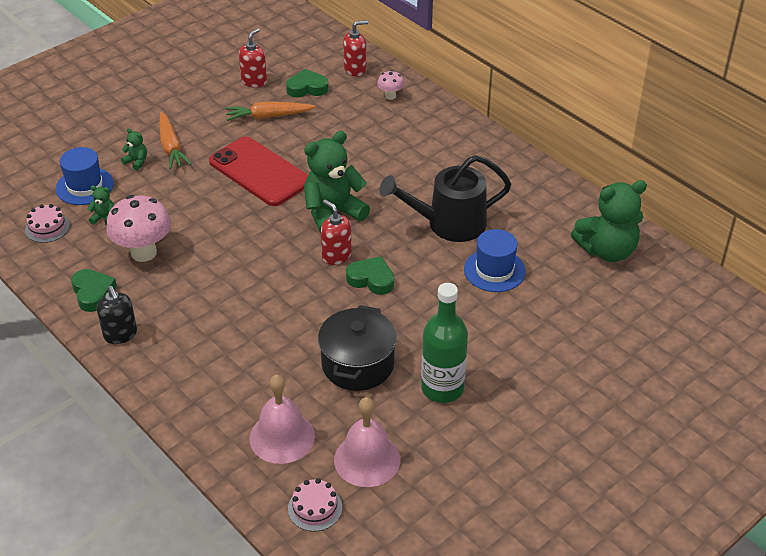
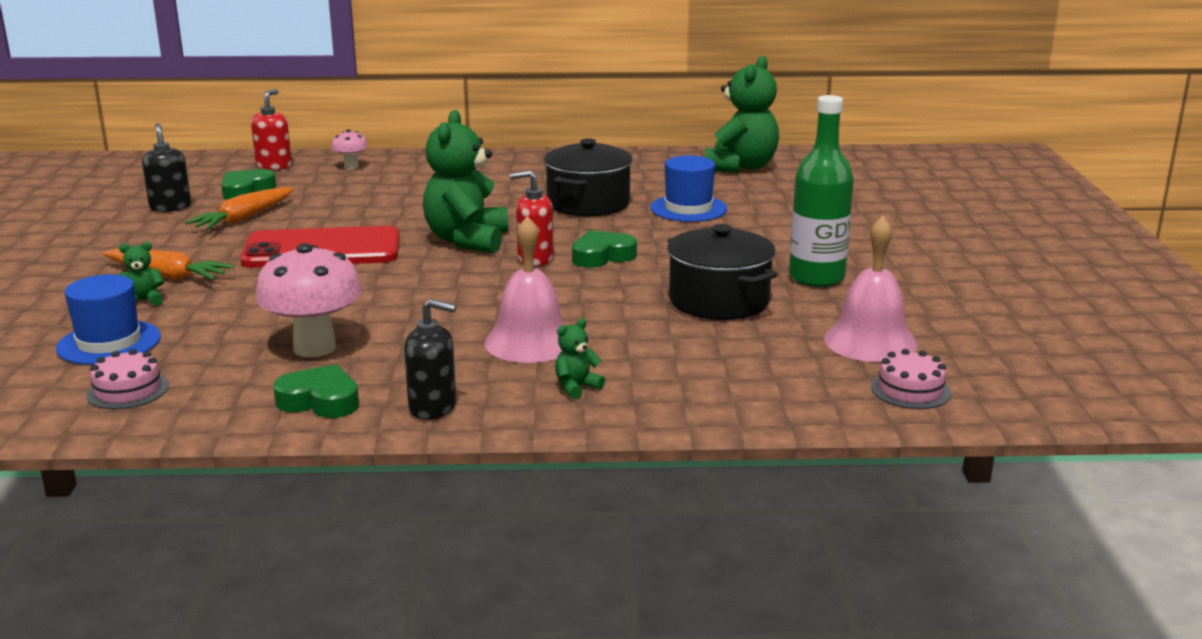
camera: 50 degrees left, 20 degrees down
green teddy bear [87,185,114,226] -> green teddy bear moved to [555,319,605,399]
red soap dispenser [239,28,267,88] -> black soap dispenser [142,123,191,212]
pink bell [250,375,315,464] -> pink bell moved to [485,216,566,363]
black watering can [379,155,511,242] -> black pot [544,138,633,216]

